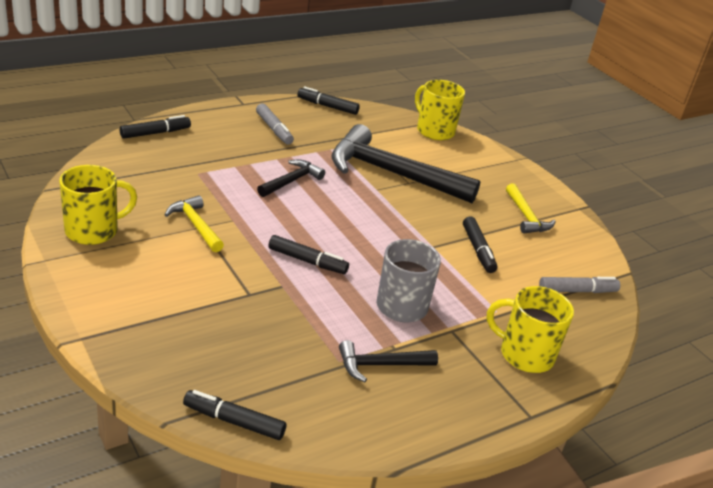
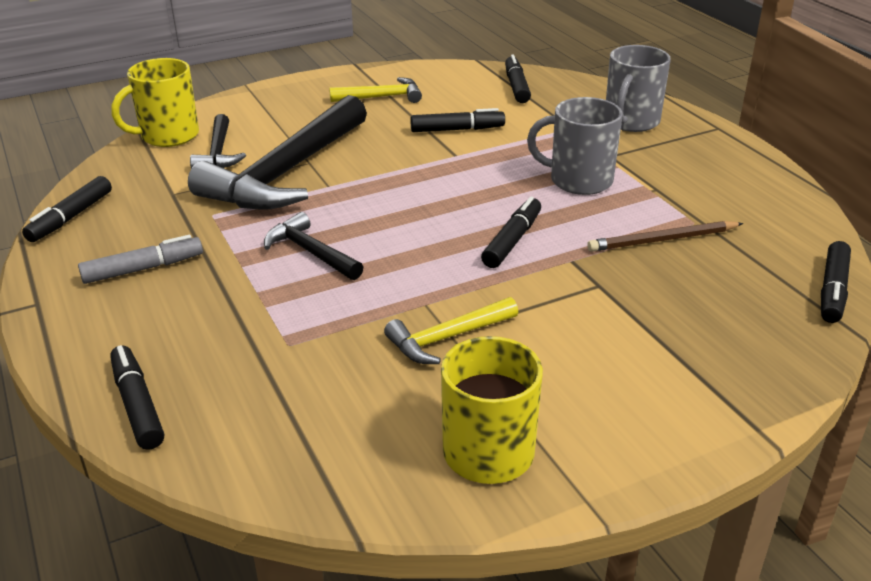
camera: 80 degrees left, 0 degrees up
black hammer [339,340,438,382] -> black hammer moved to [190,114,246,168]
yellow mug [487,286,574,373] -> grey mug [606,45,671,132]
grey marker [539,277,620,293] -> black marker [505,55,531,103]
none -> brown pencil [587,221,743,252]

